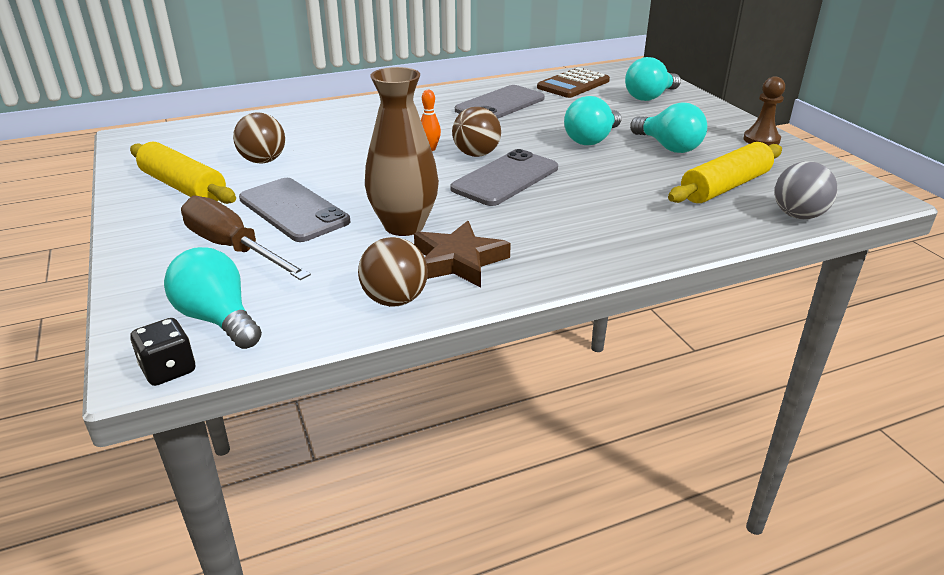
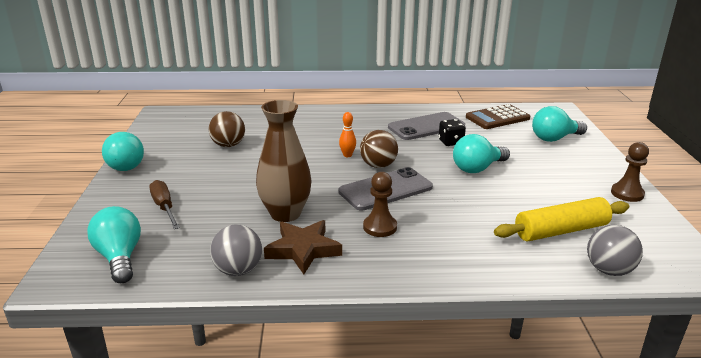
camera: 20 degrees right, 5 degrees down
yellow rolling pin [130,142,236,204] -> none
black dice [130,318,195,386] -> black dice moved to [439,119,466,146]
brown screwdriver [181,196,311,280] -> brown screwdriver [149,180,180,229], size x0.66
grey phone [239,178,350,242] -> none
brown ball [358,237,428,306] -> grey ball [210,224,262,276]
turquoise light bulb [630,102,707,153] -> turquoise light bulb moved to [102,132,144,171]
none -> brown pawn [363,172,397,237]

